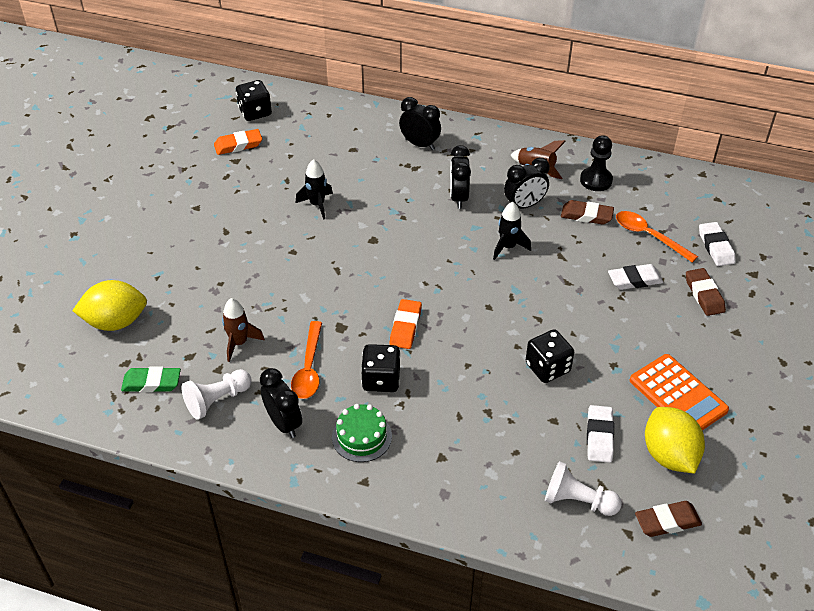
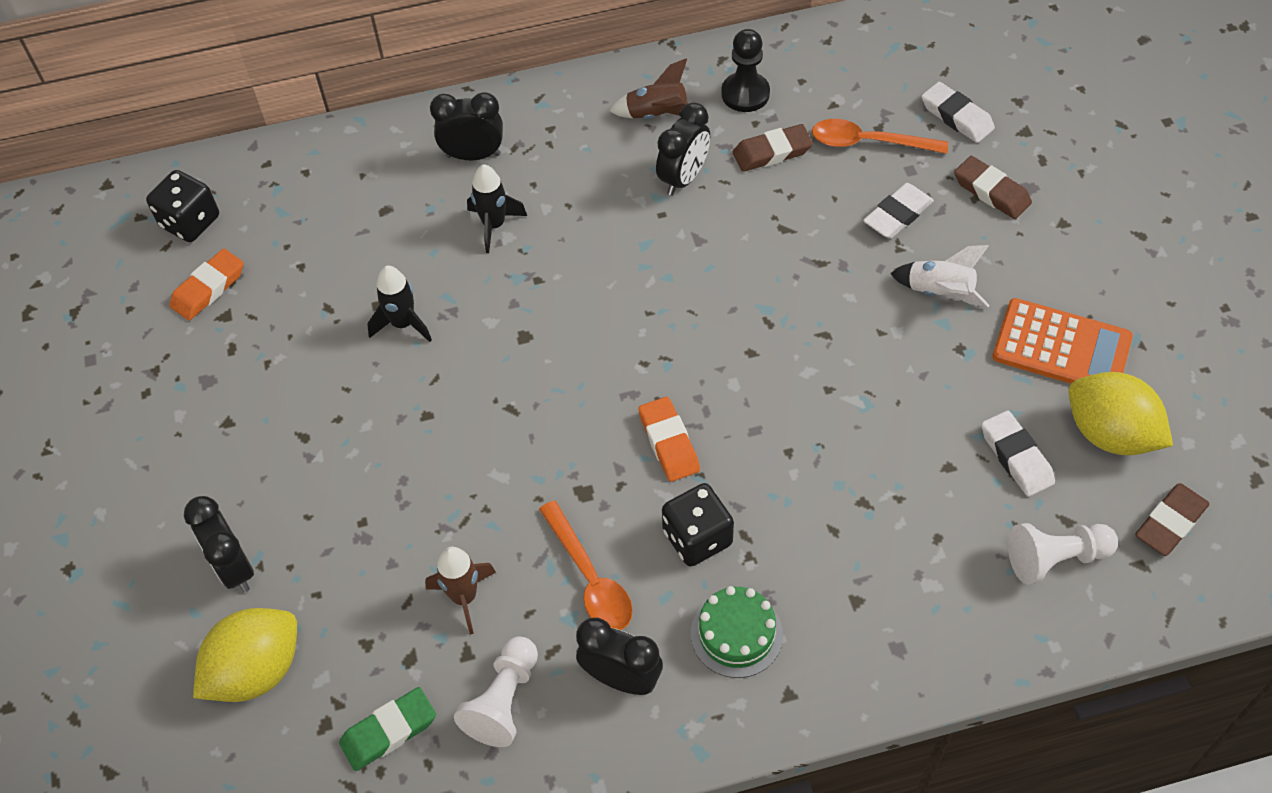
camera: 30 degrees left, 10 degrees up
black clock [450,145,471,209] -> black clock moved to [184,496,254,592]
black rocket [493,202,531,260] -> black rocket moved to [467,164,527,253]
black dice [526,329,574,383] -> none
none -> white rocket [890,245,989,307]

